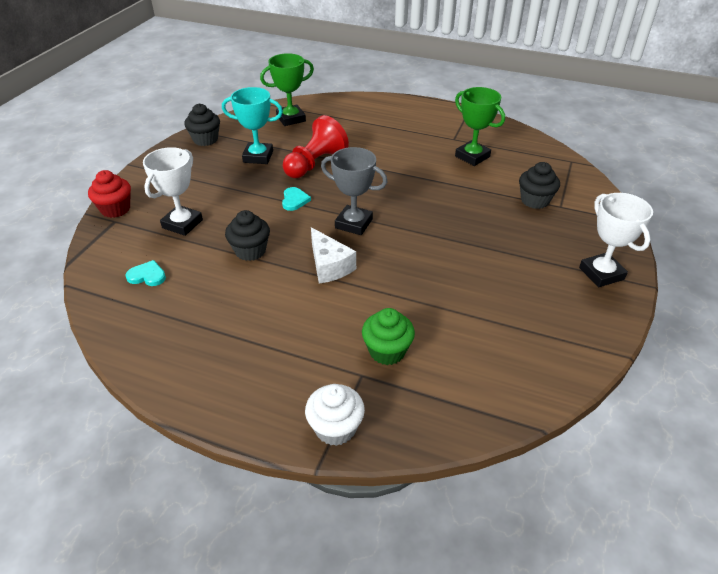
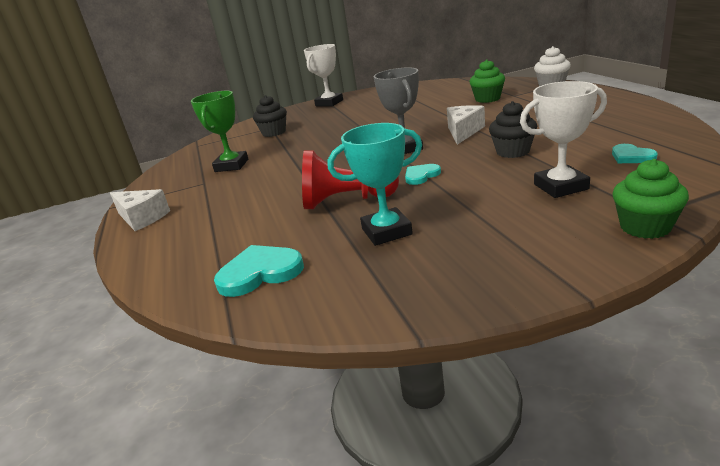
camera: 125 degrees left, 15 degrees down
red cupcake [88,170,131,218] -> green cupcake [612,159,689,239]
black cupcake [184,104,220,146] -> none
turquoise trophy [222,87,283,164] -> turquoise trophy turned 75 degrees counterclockwise [328,123,422,246]
green trophy [260,53,314,126] -> turquoise heart [214,245,304,297]
none -> white cheese [110,189,170,231]

